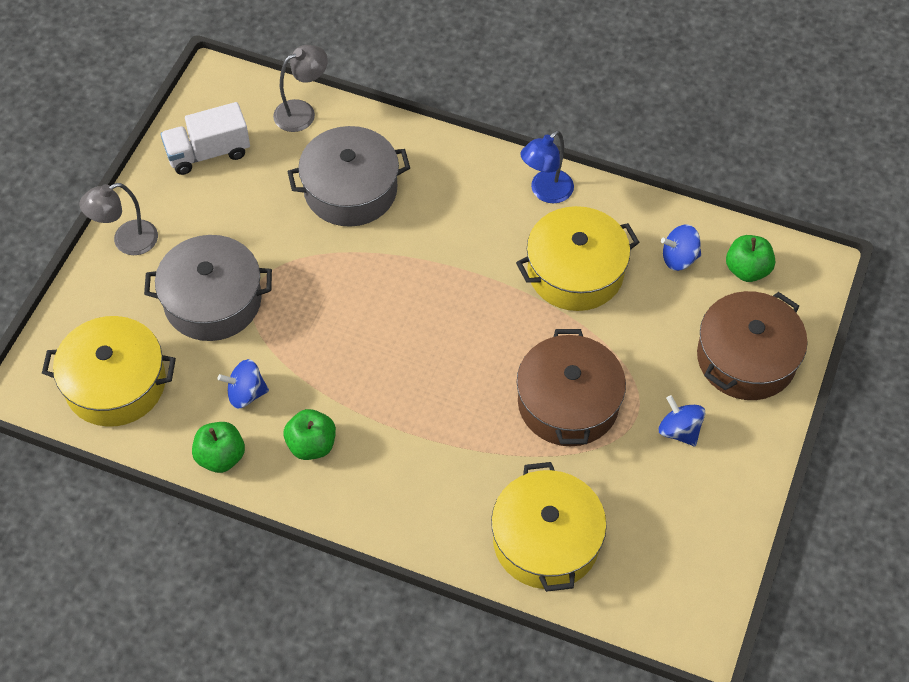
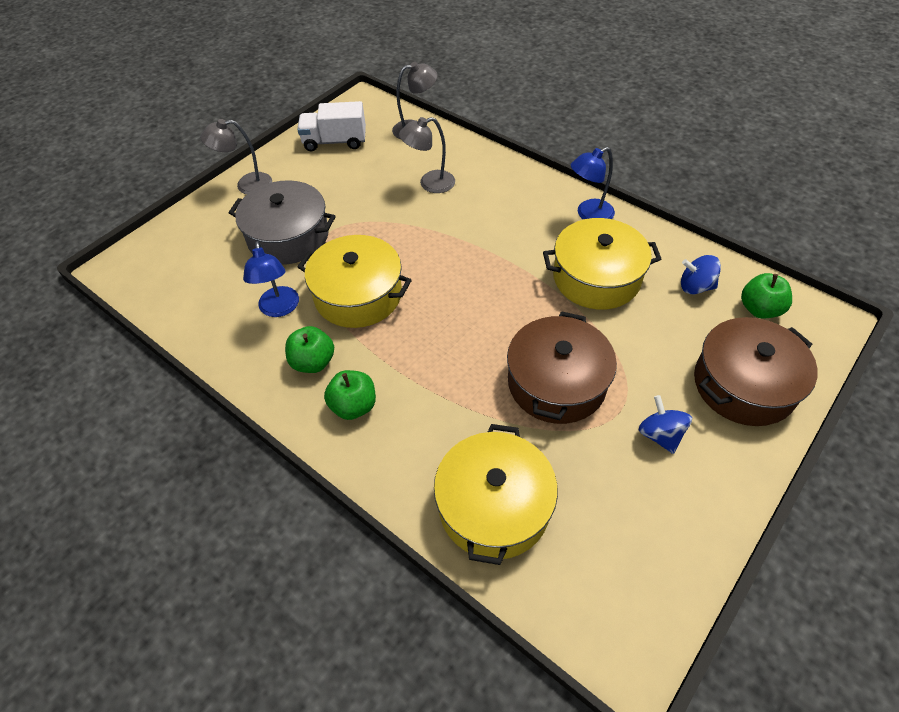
camera: 20 degrees right, 5 degrees down
yellow pot [42,316,176,427] -> yellow pot moved to [298,235,412,328]
green apple [192,422,245,473] -> green apple moved to [324,370,376,420]
blue spinning top [218,359,269,409] -> blue lamp [243,241,299,317]
grey pot [287,126,410,227] -> grey lamp [399,117,455,193]

